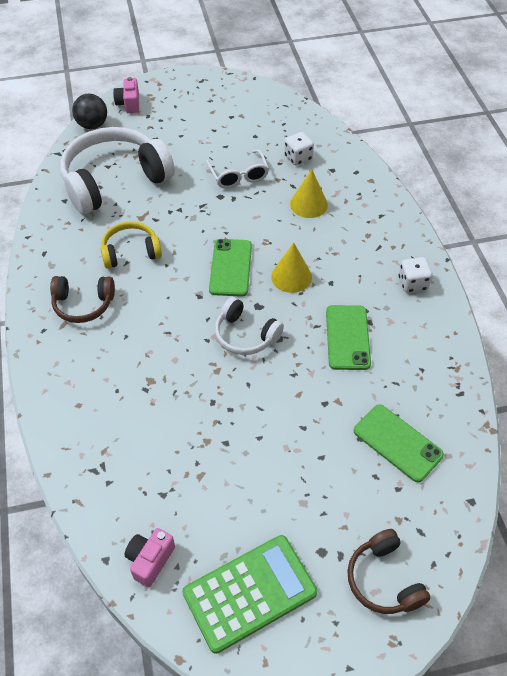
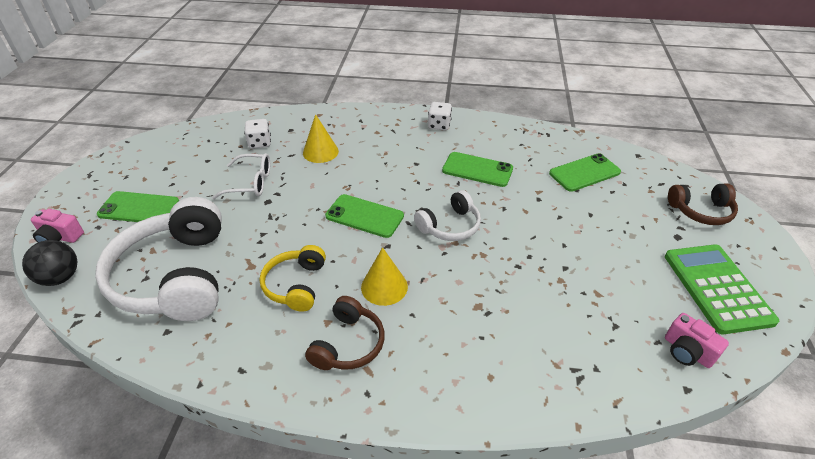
camera: 70 degrees left, 10 degrees down
yellow cone [271,243,312,293] -> yellow cone moved to [361,247,408,306]
none -> green phone [97,191,179,222]

